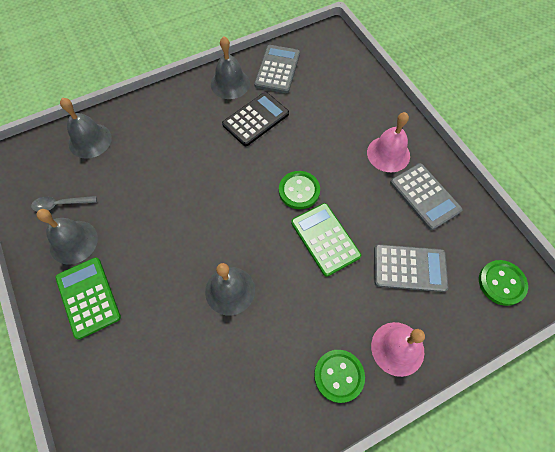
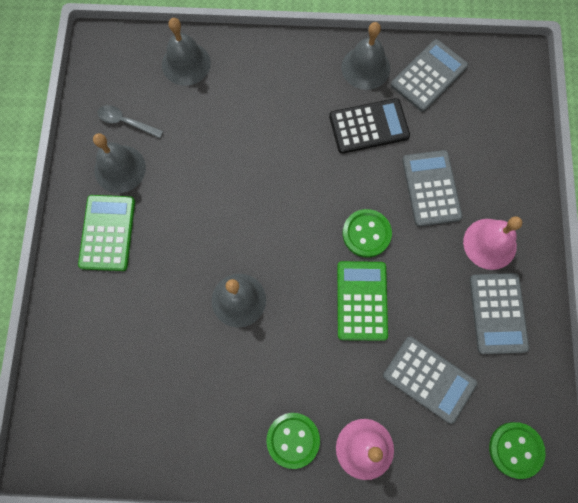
camera: 30 degrees right, 10 degrees up
none -> grey calculator [402,150,462,227]

